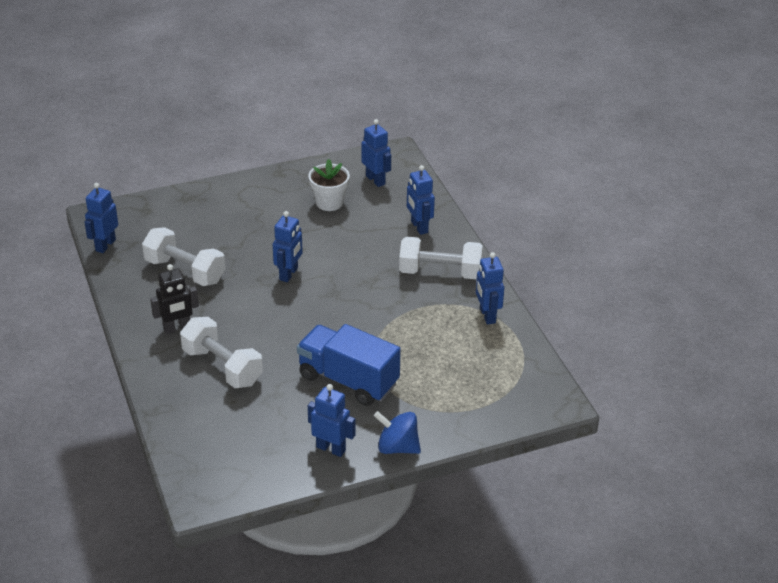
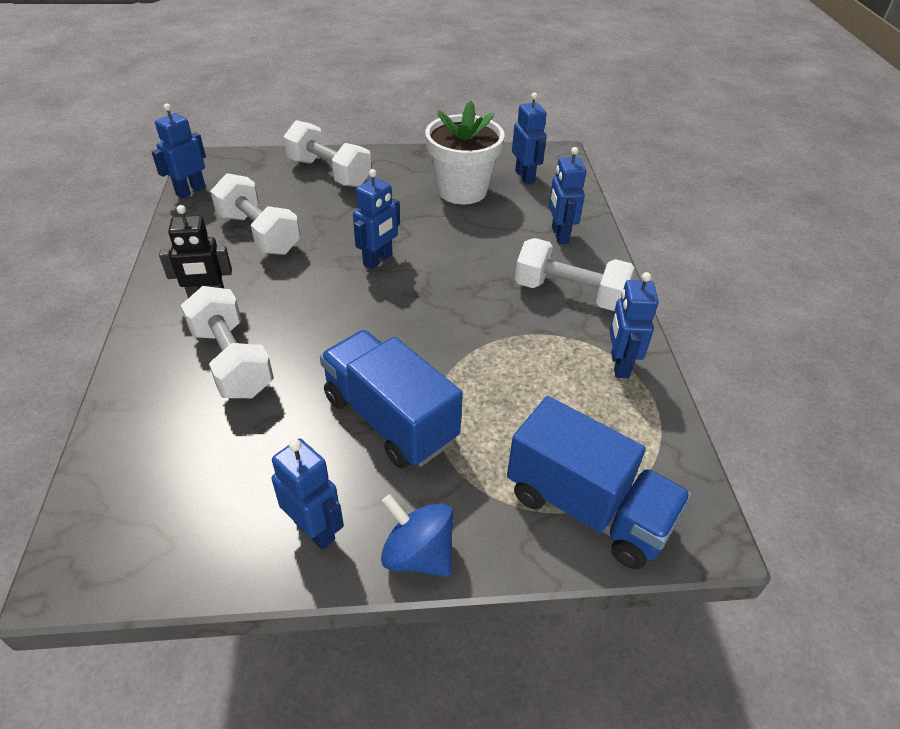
camera: 15 degrees right, 5 degrees up
white flower pot [308,159,350,211] -> white flower pot [425,101,505,204], size x1.53
none -> white dumbbell [284,120,371,187]
none -> blue truck [507,396,691,569]

